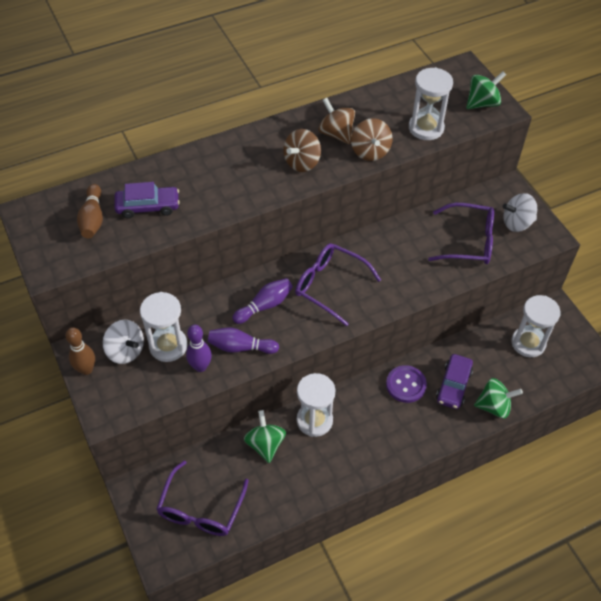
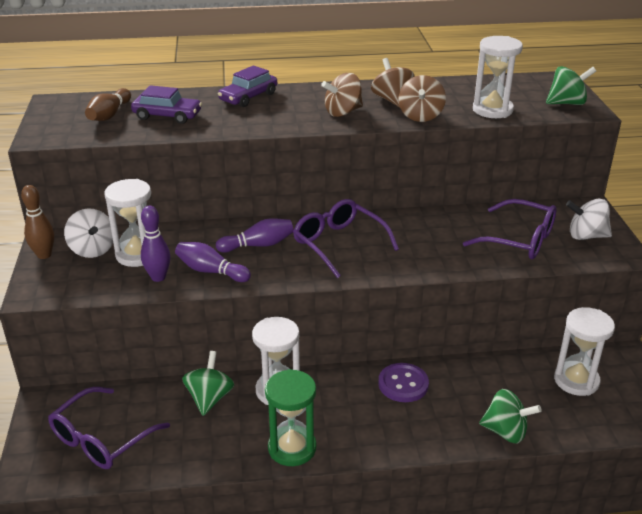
camera: 20 degrees right, 20 degrees down
purple car [436,354,473,409] -> purple car moved to [218,65,277,107]
none -> green hourglass [265,369,316,466]

